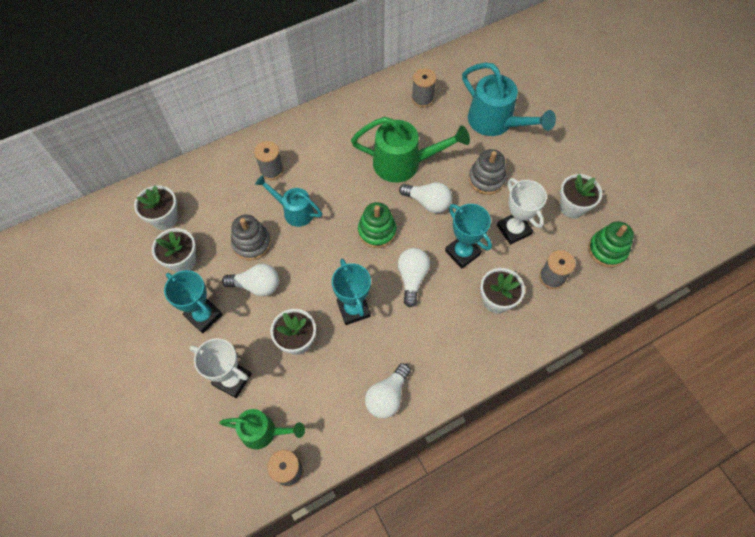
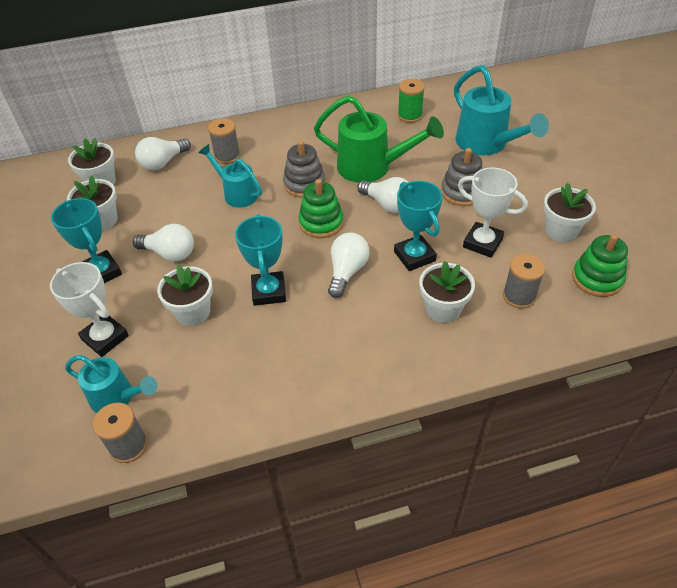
camera: 15 degrees right, 15 degrees down
green watering can [219,409,305,449] -> turquoise watering can [65,355,157,413]
grey stacking toy [231,215,271,261] -> grey stacking toy moved to [283,141,326,198]
white light bulb [365,363,411,418] -> white light bulb moved to [135,137,191,171]
grey spool [412,68,436,107] -> green spool [398,79,425,123]
white trophy [497,178,547,245] -> white trophy turned 45 degrees counterclockwise [458,167,528,258]

